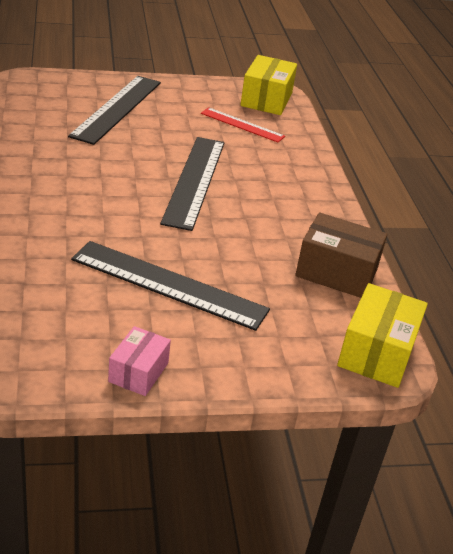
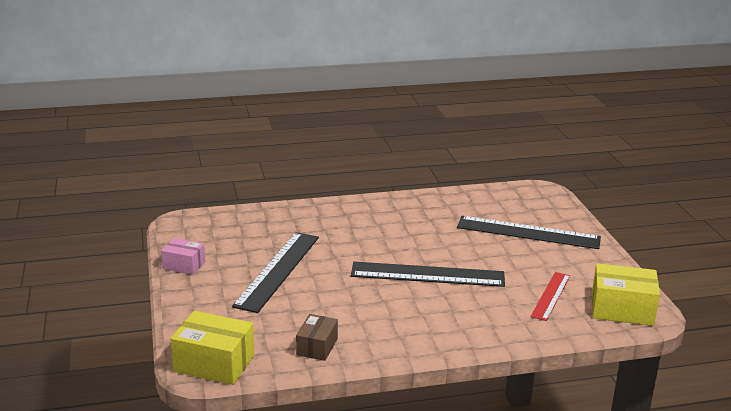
camera: 90 degrees right, 10 degrees down
brown box [295,212,387,298] -> brown box [296,314,338,361], size x0.62

